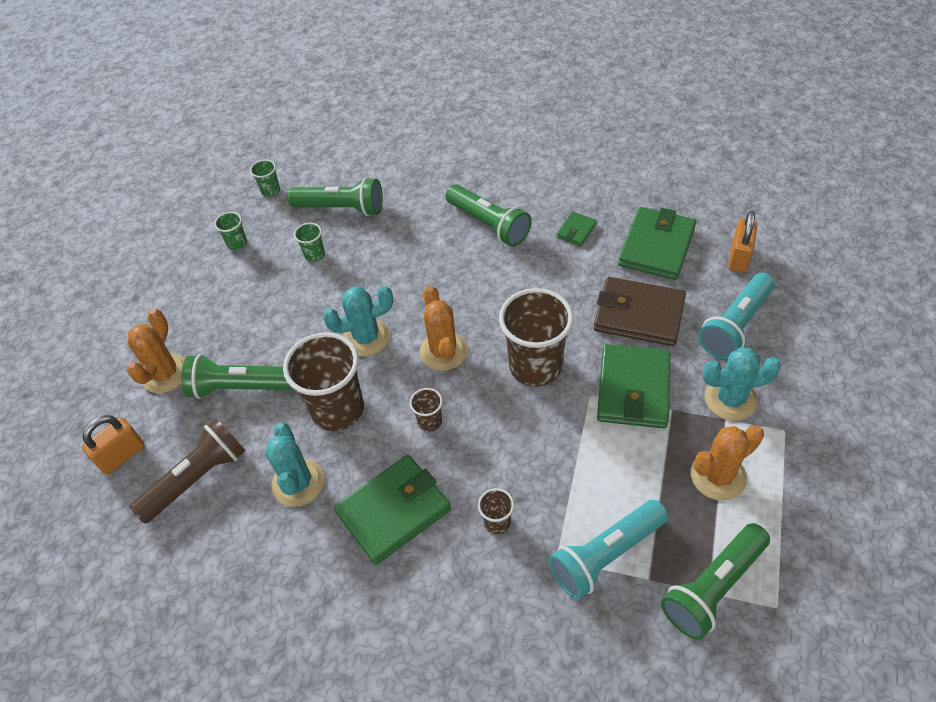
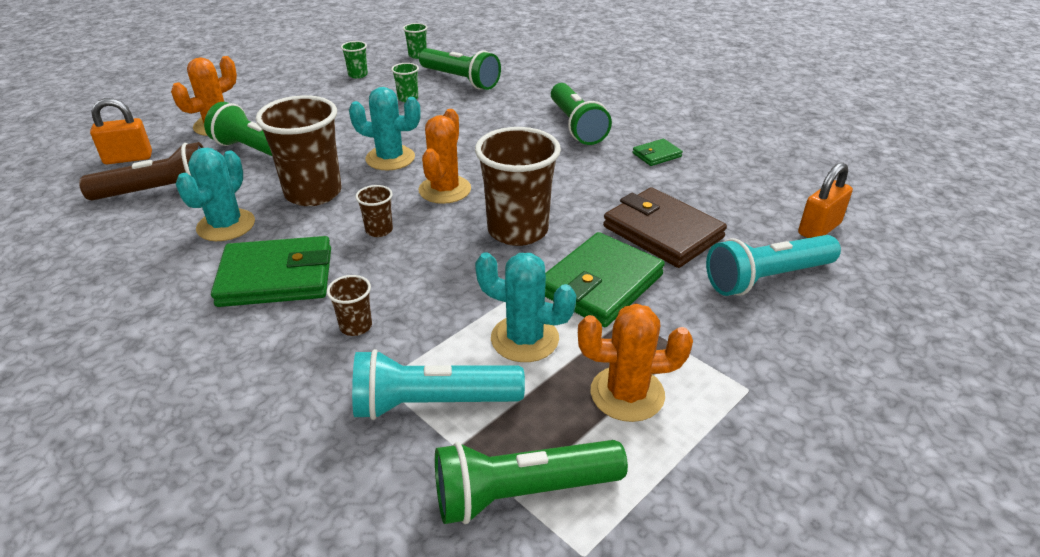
camera: 25 degrees right, 15 degrees down
green wallet [618,207,696,280] -> none
turquoise cactus [702,347,781,421] -> turquoise cactus moved to [475,252,576,362]

